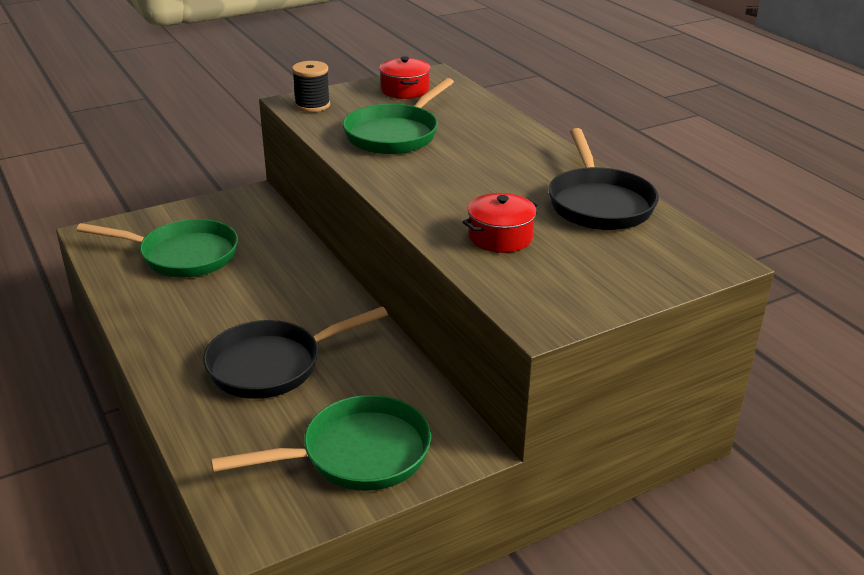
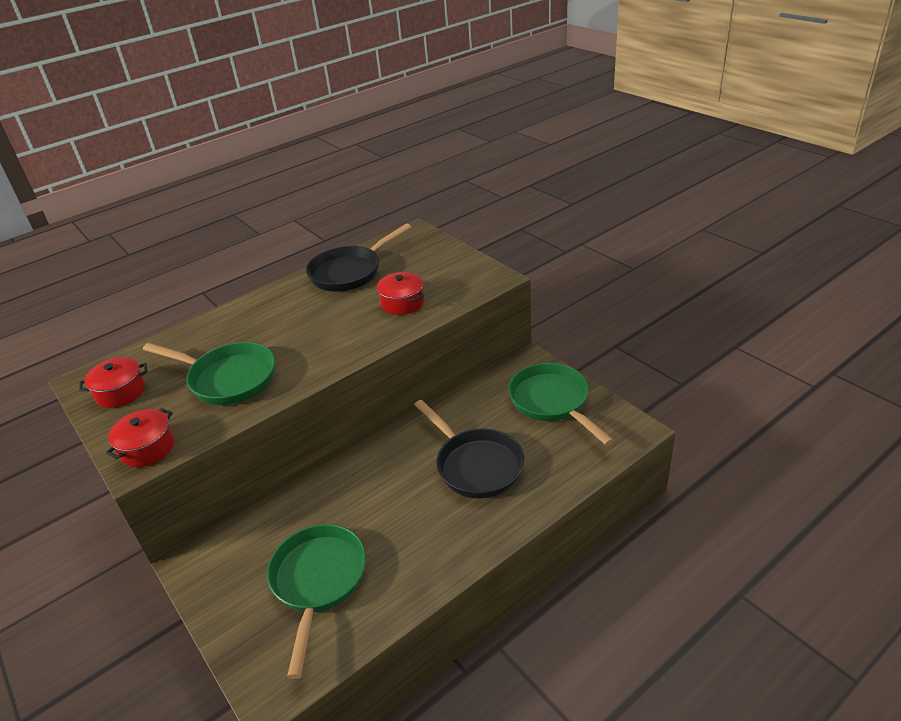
camera: 95 degrees left, 5 degrees up
black spool [292,61,330,112] -> red pot [106,408,174,467]
black pan [548,128,659,230] -> black pan turned 150 degrees clockwise [306,224,412,291]

